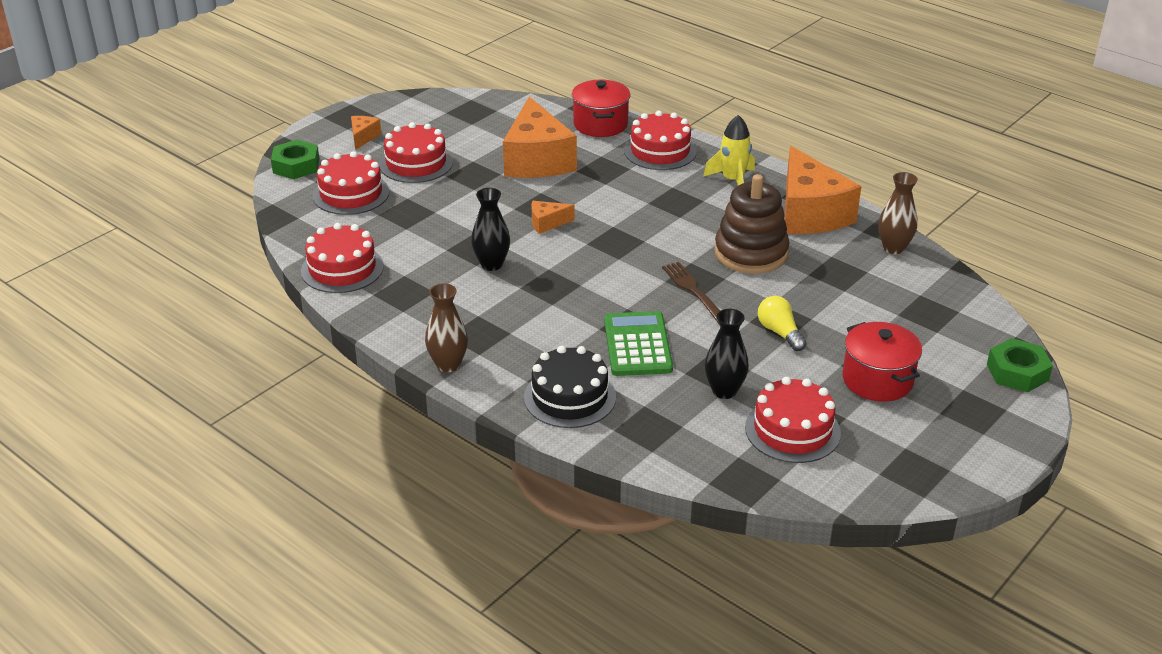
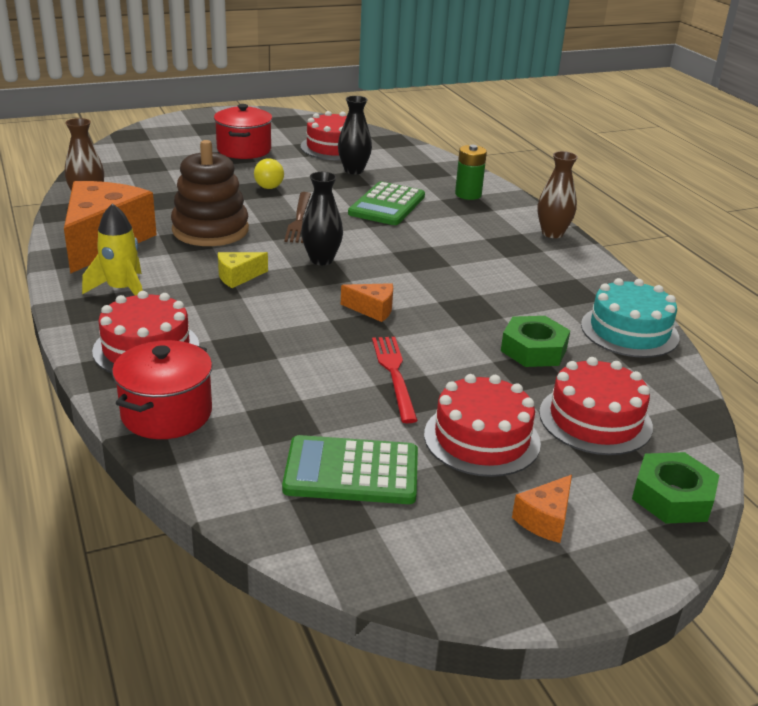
camera: 155 degrees left, 5 degrees down
red cake [301,223,384,293] -> turquoise cake [581,278,679,358]
black vase [471,188,510,271] -> black vase moved to [301,172,343,265]
orange cheese [503,96,577,178] -> none
black cake [524,346,616,428] -> green battery [455,145,487,200]
green nut [987,338,1053,392] -> green nut moved to [501,316,570,367]
none -> yellow cheese [218,252,268,288]
none -> green calculator [282,435,418,504]
none -> red fork [372,337,418,423]

